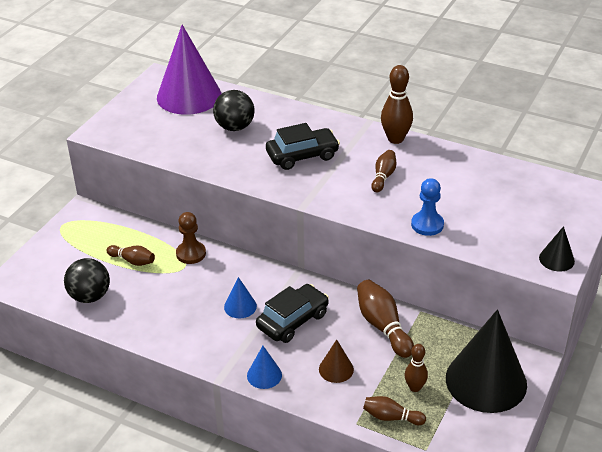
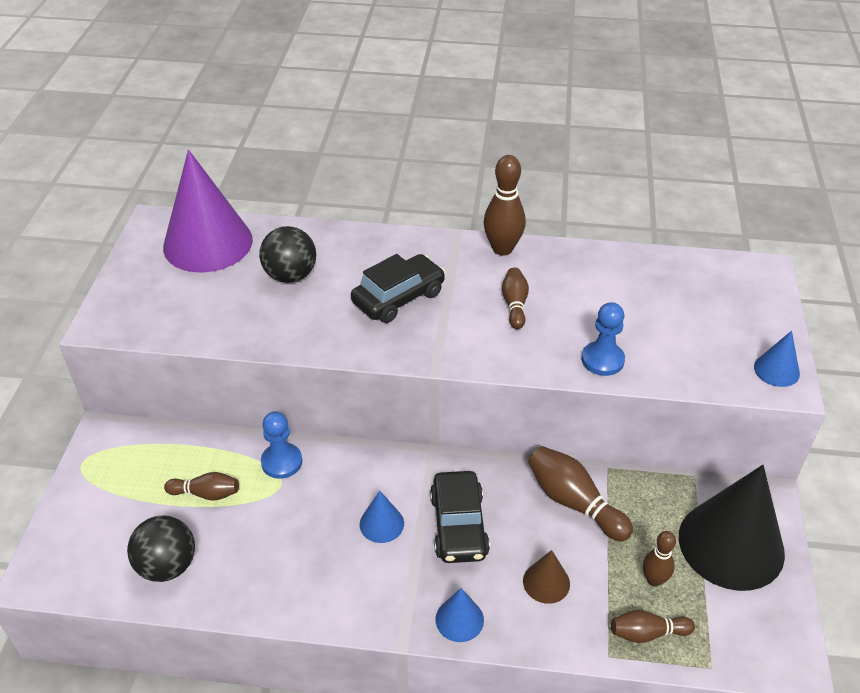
camera: 20 degrees left, 5 degrees up
brown pawn [176,212,206,264] -> blue pawn [261,411,302,479]
black car [256,284,329,343] -> black car turned 150 degrees clockwise [430,471,490,563]
black cone [539,226,575,272] -> blue cone [754,331,800,387]

